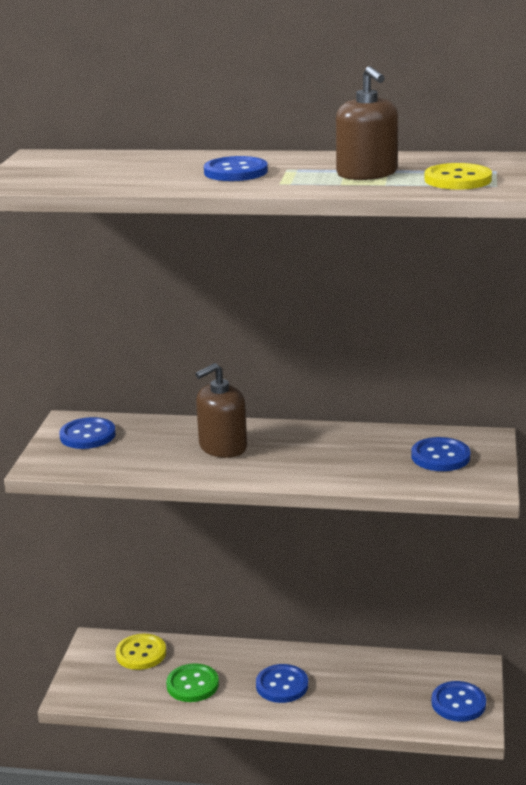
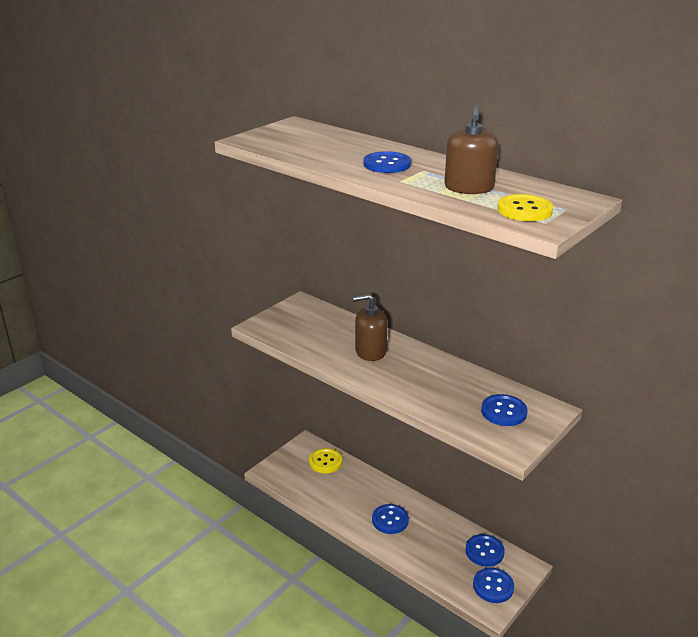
camera: 30 degrees right, 5 degrees up
blue button [59,417,116,449] -> blue button moved to [466,534,505,567]
green button [166,663,219,702] -> none

